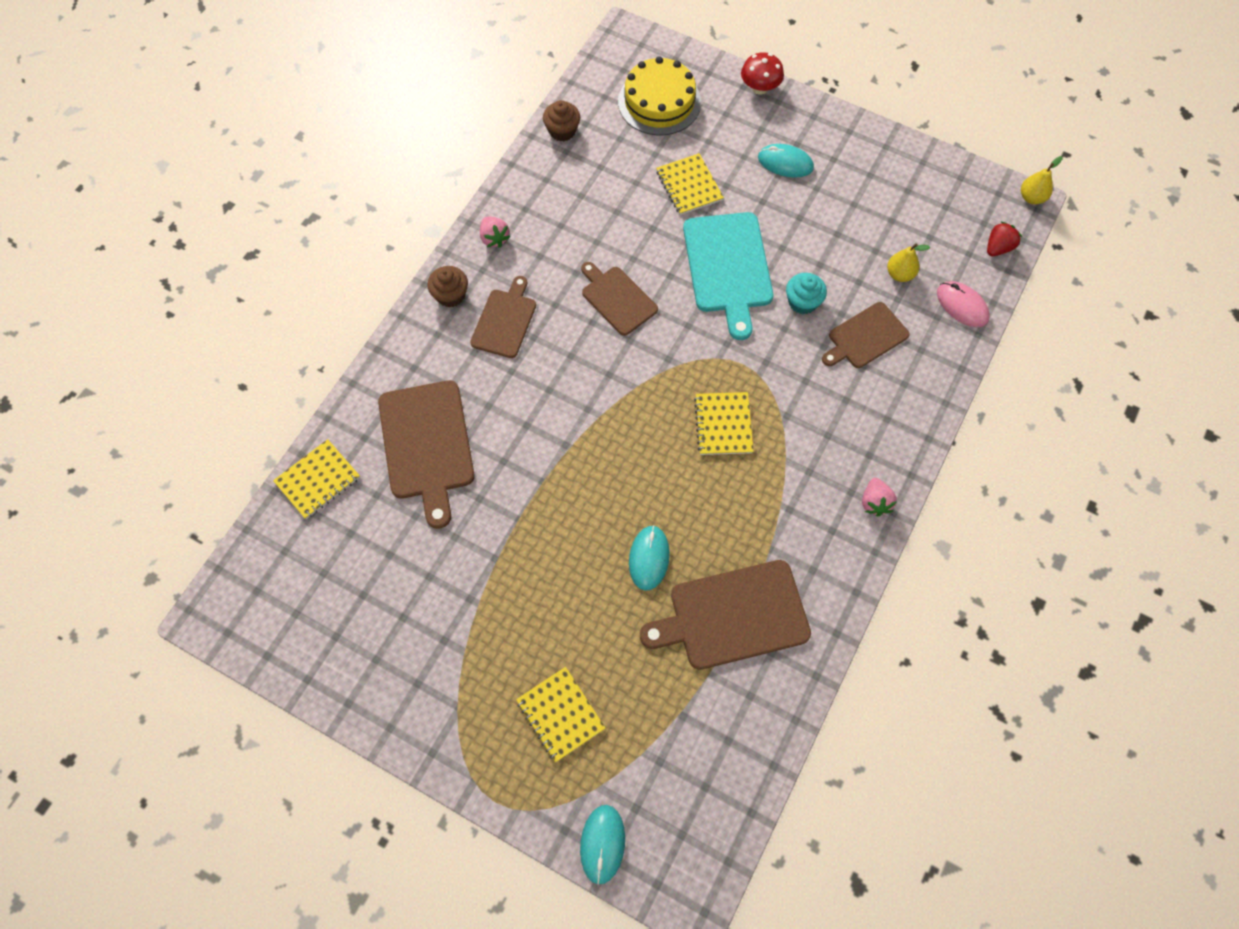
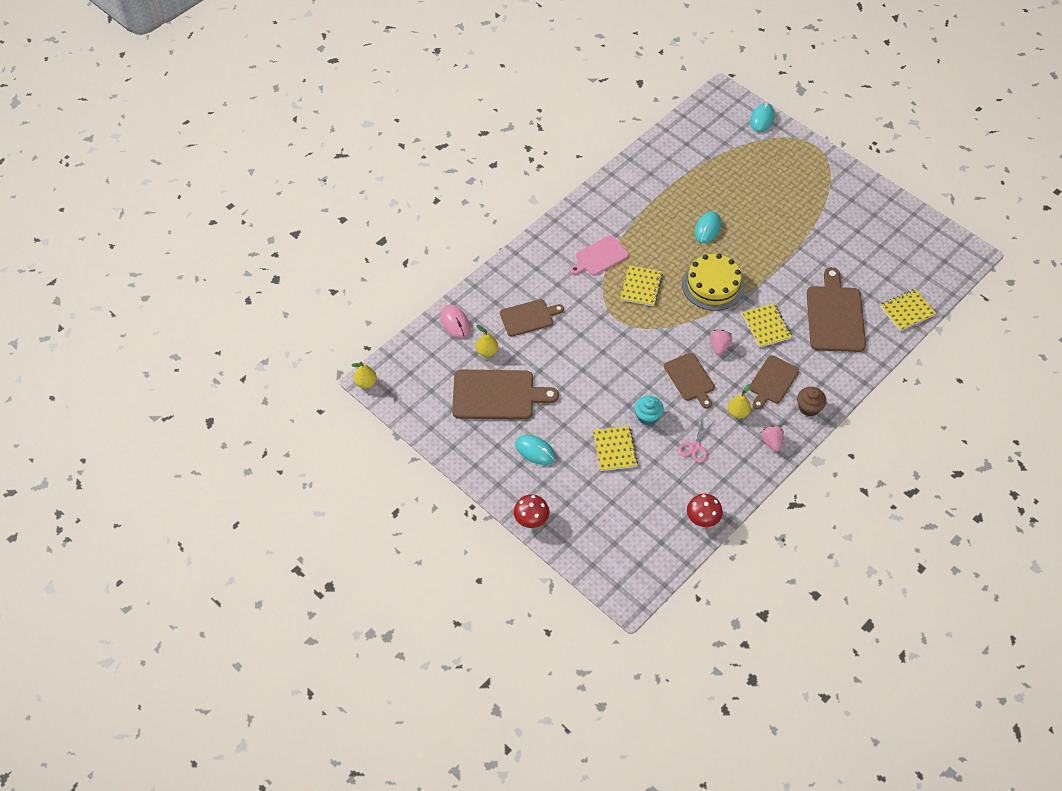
camera: 165 degrees left, 10 degrees down
yellow notebook [516,667,605,762] -> yellow notebook moved to [742,303,792,348]
brown cupcake [543,100,580,141] -> red mushroom [687,494,723,527]
yellow cake [618,56,701,135] -> yellow cake moved to [682,254,745,311]
brown cutting board [640,560,811,670] -> brown cutting board moved to [452,370,559,420]
turquoise cutting board [683,212,773,340] -> none
turquoise cupcake [786,273,827,314] -> turquoise cupcake moved to [634,395,664,425]
pink strawberry [862,478,897,516] -> pink strawberry moved to [710,330,732,355]
red strawberry [987,222,1022,256] -> none
none -> pink cutting board [570,235,629,276]
none -> pink scissors [678,417,713,463]
none -> yellow pear [728,384,751,419]

